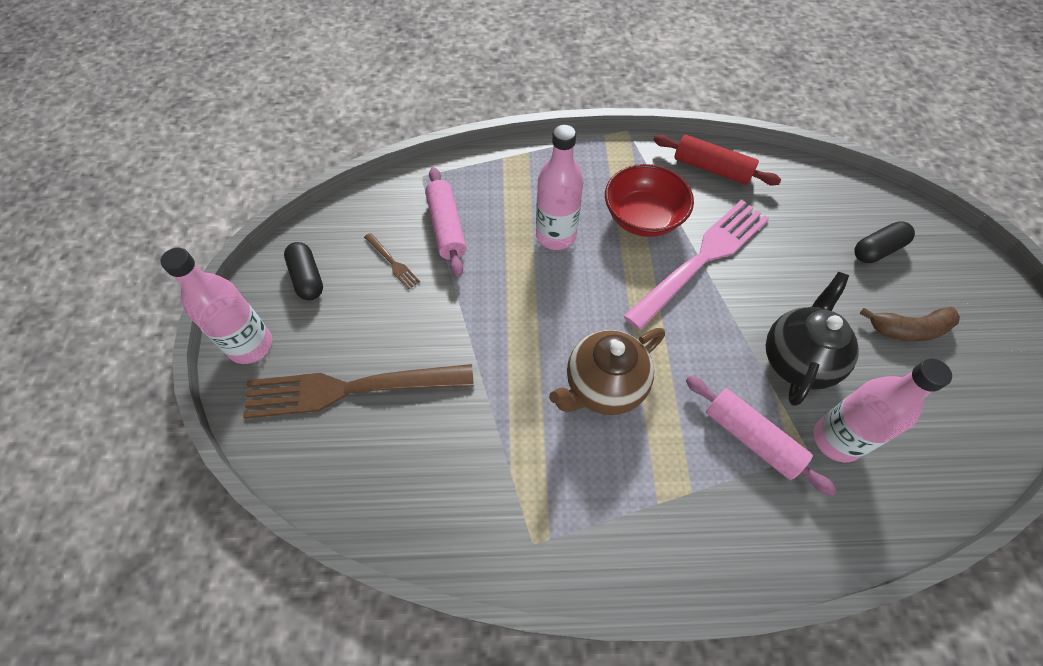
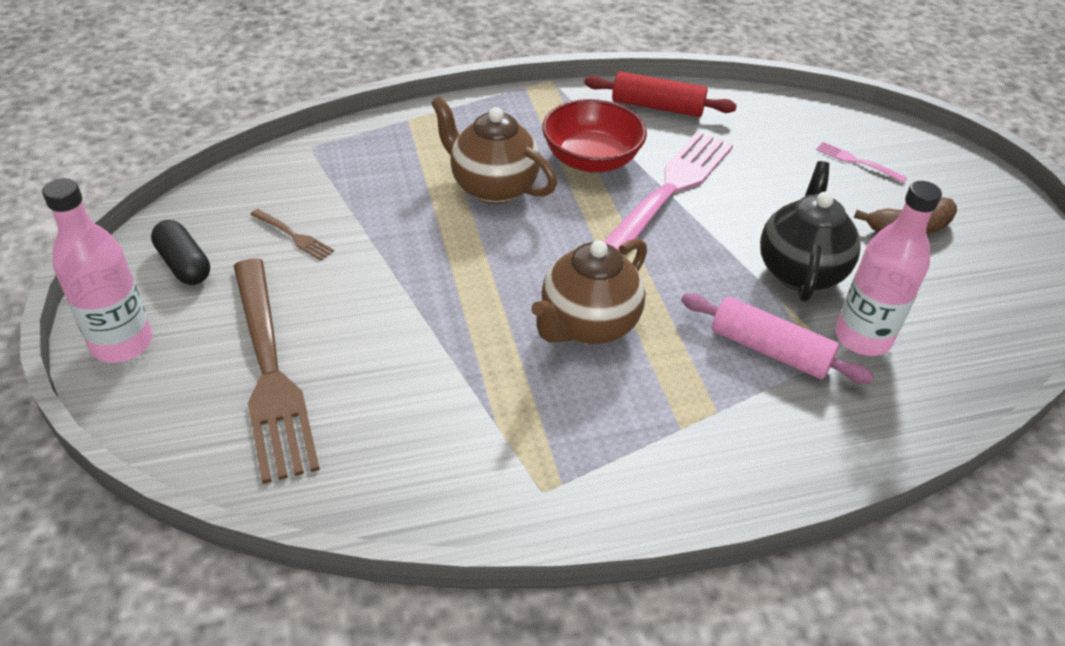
camera: 15 degrees left, 15 degrees down
brown fork [243,364,474,419] -> brown fork turned 90 degrees counterclockwise [234,259,320,484]
pink rolling pin [425,167,466,277] -> none
pink bottle [536,125,583,250] -> brown teapot [431,96,557,204]
black capsule [854,221,915,263] -> pink fork [816,142,907,183]

